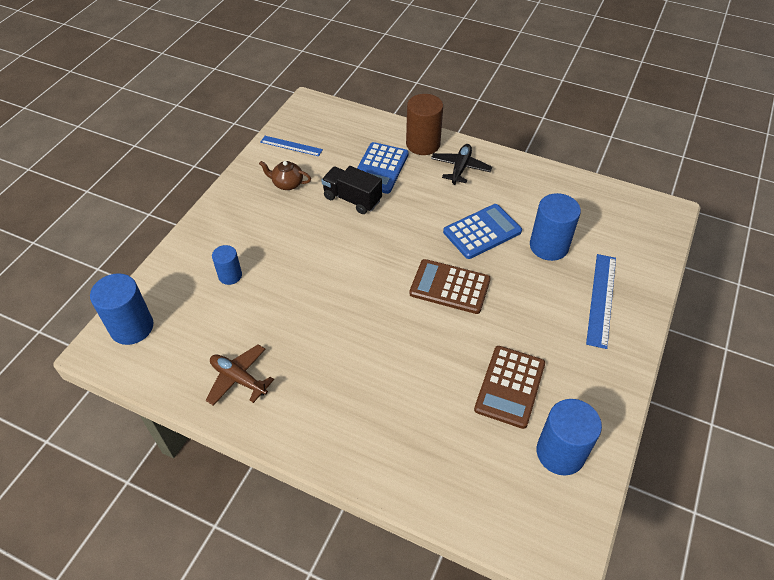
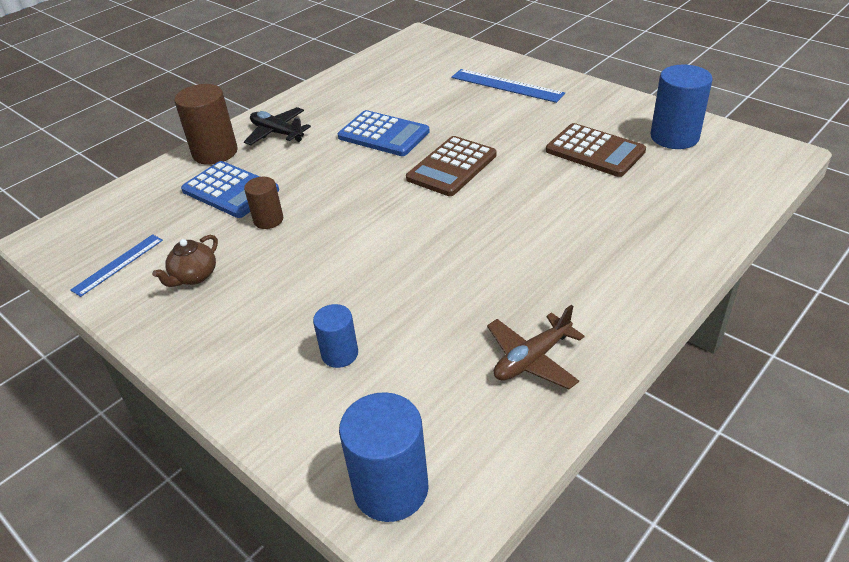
camera: 70 degrees left, 10 degrees down
black truck [321,166,382,214] -> brown cylinder [244,177,283,229]
blue calculator [443,204,522,259] -> blue calculator turned 135 degrees clockwise [338,110,430,156]
blue cylinder [530,193,581,261] -> none

